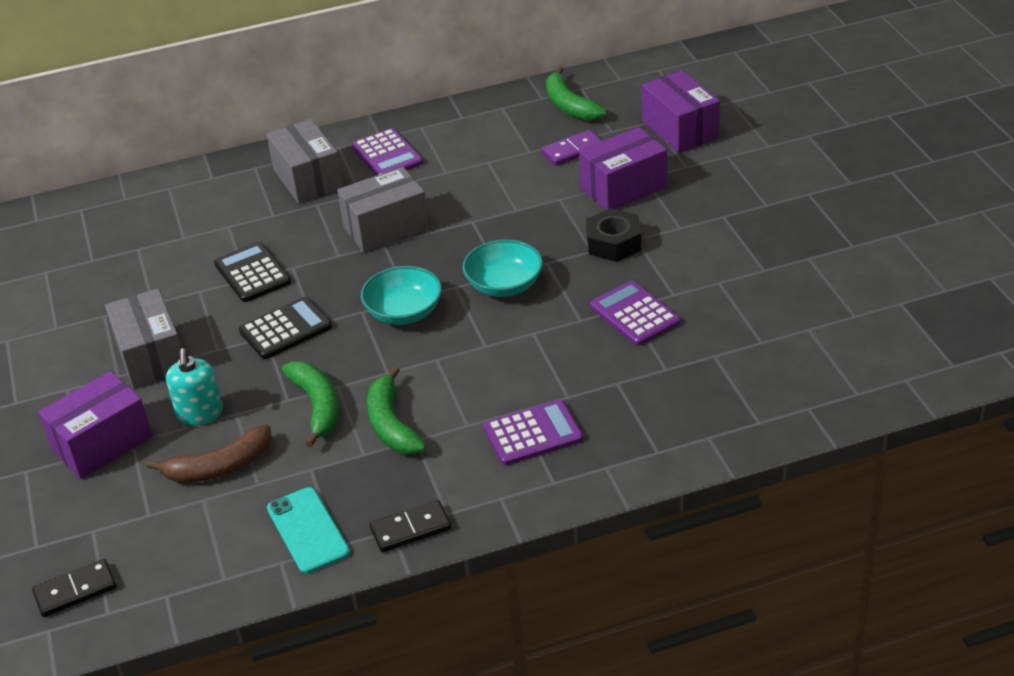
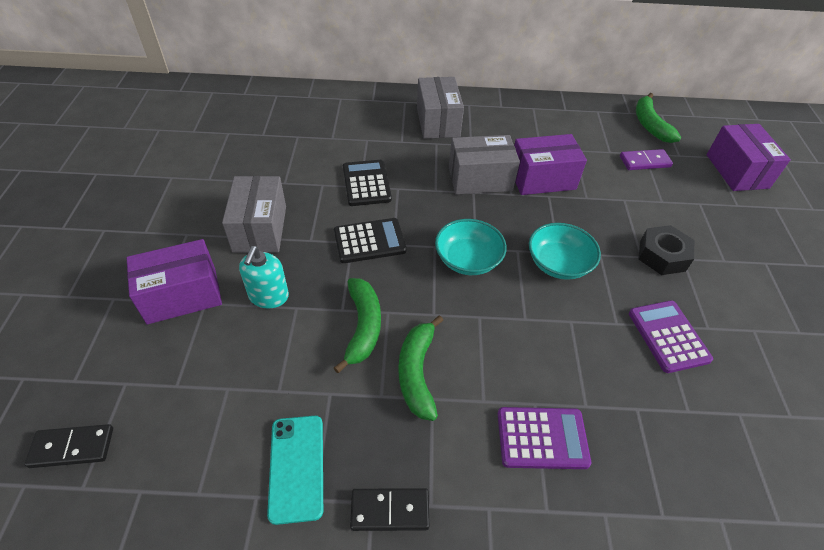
camera: 15 degrees right, 10 degrees up
brown banana [146,425,272,483] -> none
purple calculator [351,128,423,176] -> none
purple box [579,127,667,210] -> purple box moved to [514,134,587,195]

